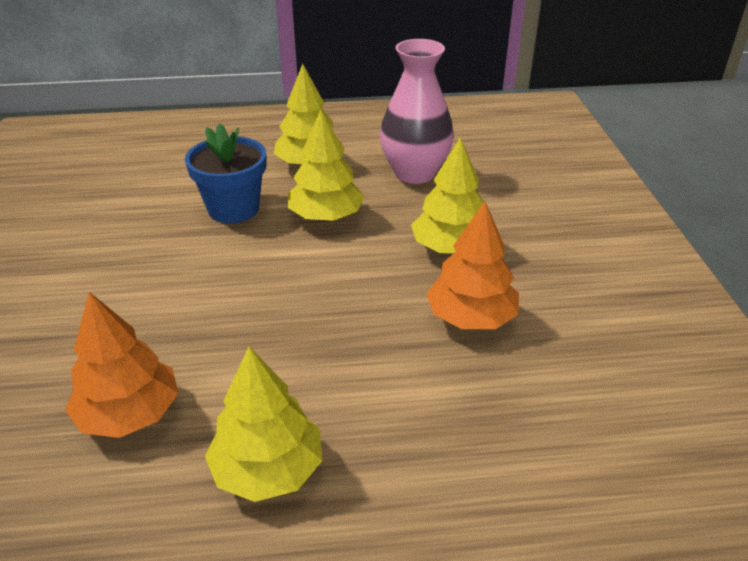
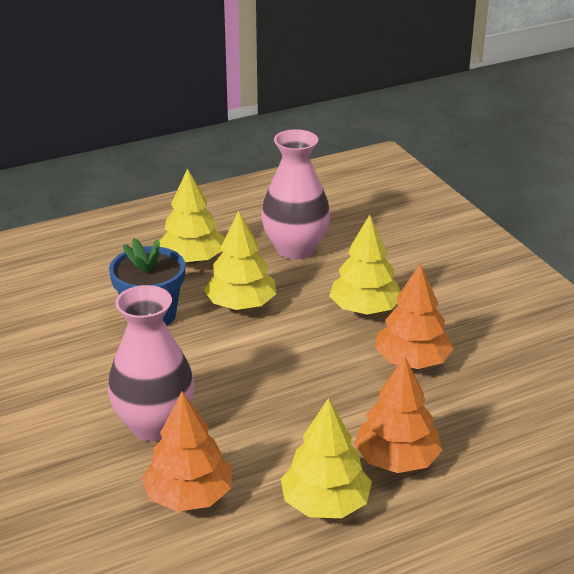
camera: 20 degrees left, 5 degrees down
none -> pink vase [108,285,194,441]
none -> orange tree [354,357,442,473]

